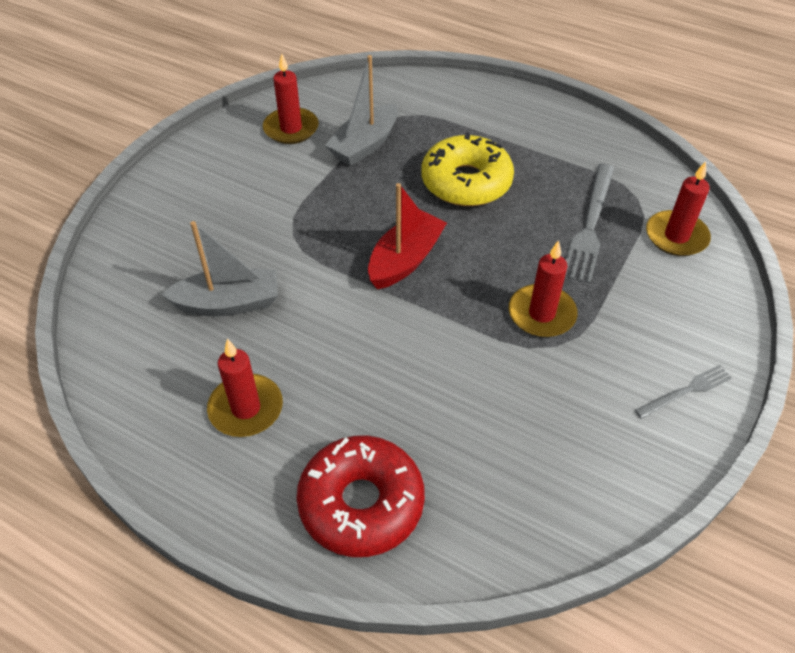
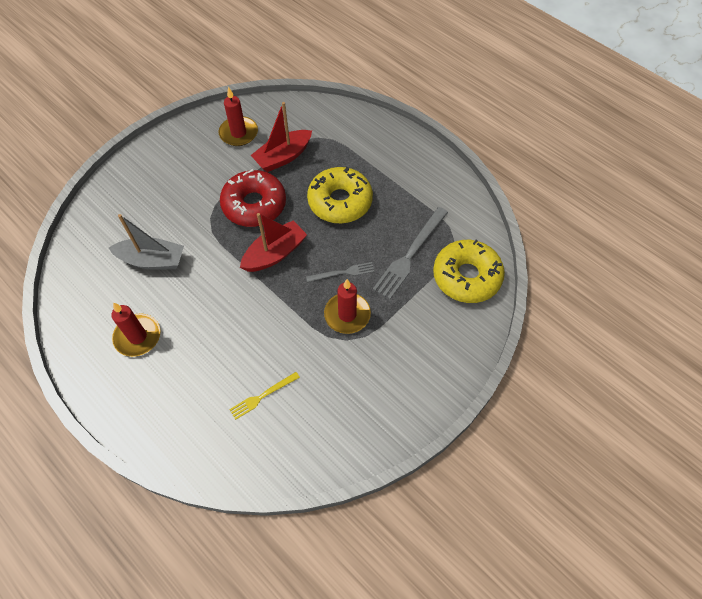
camera: 15 degrees right, 10 degrees up
red donut [296,436,425,557] -> red donut moved to [220,169,286,227]
grey boat [325,55,398,166] -> red boat [251,102,312,172]
grey fork [635,365,732,419] -> grey fork moved to [306,262,375,282]
red candle [646,161,711,256] -> yellow donut [433,240,505,303]
none -> yellow fork [229,372,300,420]

